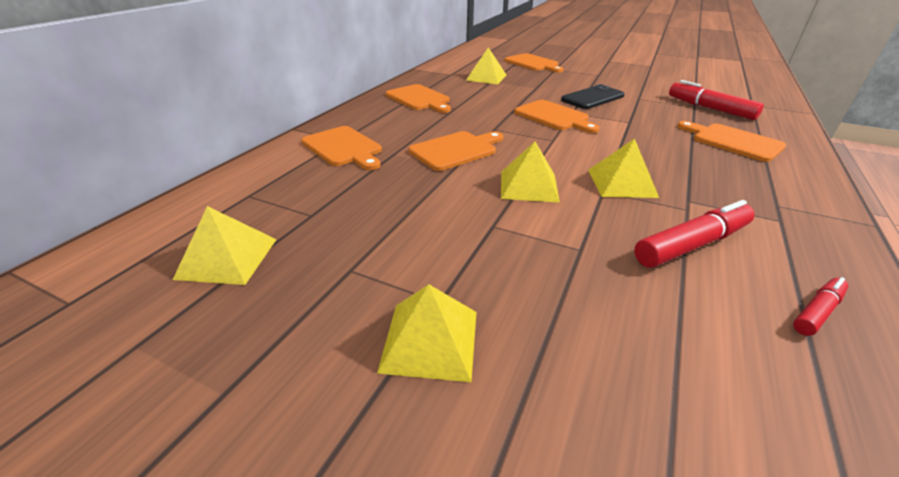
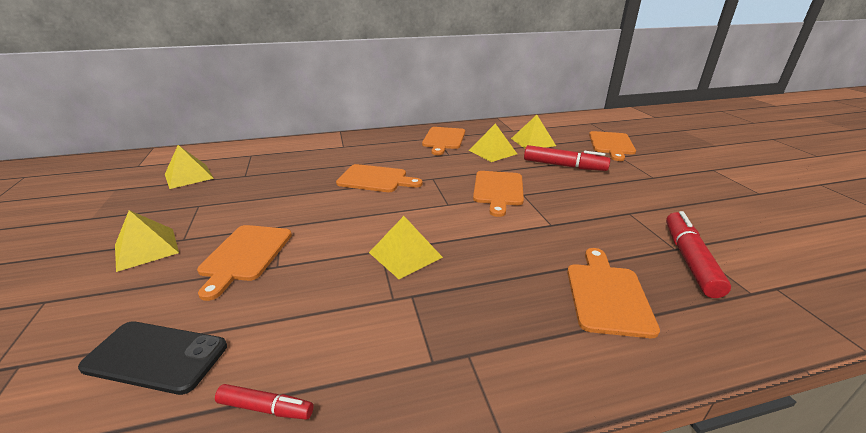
camera: 50 degrees right, 5 degrees down
orange cutting board [301,126,382,170] -> orange cutting board moved to [197,225,292,301]
yellow pyramid [501,142,560,203] -> yellow pyramid moved to [469,123,517,162]
black phone [561,84,625,109] -> black phone moved to [78,322,227,395]
red marker [634,200,755,268] -> red marker moved to [524,145,611,171]

